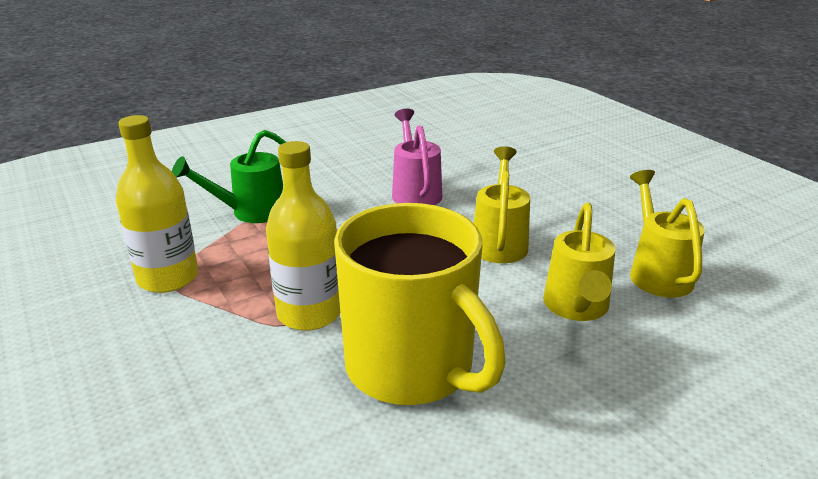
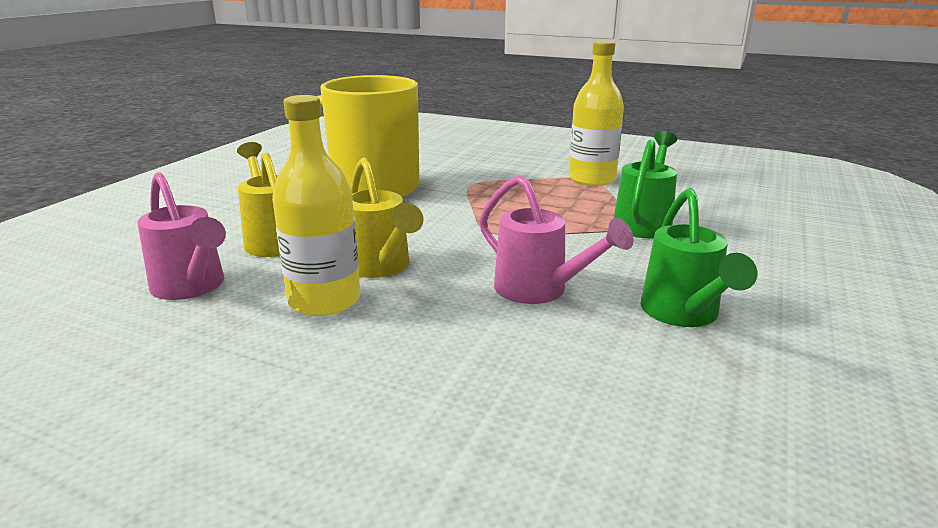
camera: 145 degrees right, 5 degrees down
yellow bottle [266,141,340,331] -> yellow bottle moved to [272,95,361,316]
yellow watering can [630,170,705,298] -> pink watering can [137,172,226,300]
none -> green watering can [640,188,757,327]

